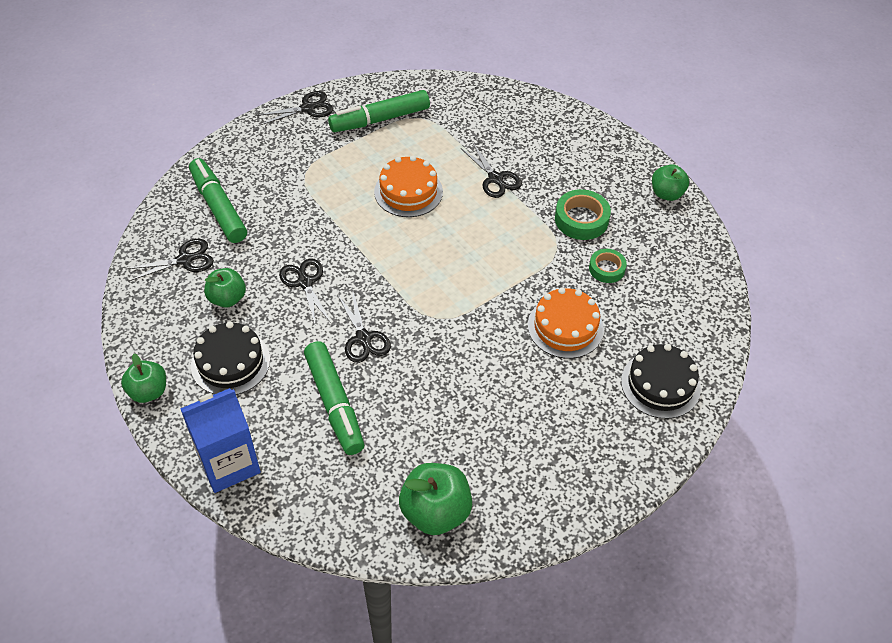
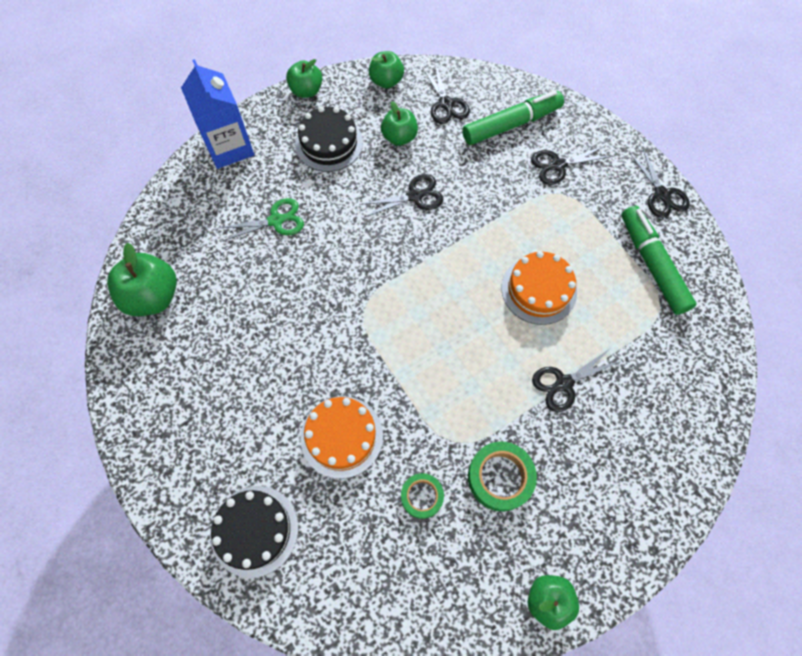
camera: 95 degrees right, 15 degrees up
green marker [304,341,364,455] -> green scissors [219,198,304,242]
black scissors [337,292,391,363] -> black scissors moved to [531,145,612,185]
none -> green apple [369,51,404,88]

